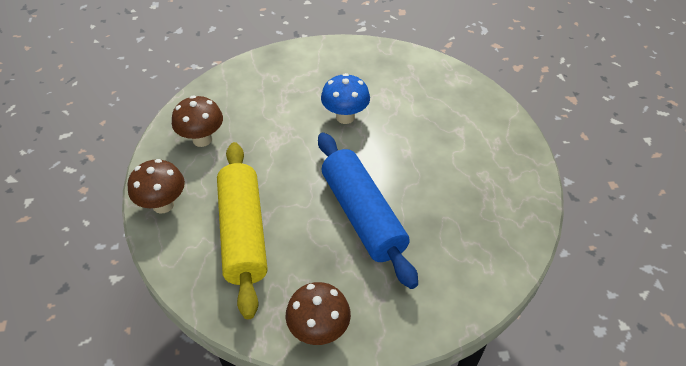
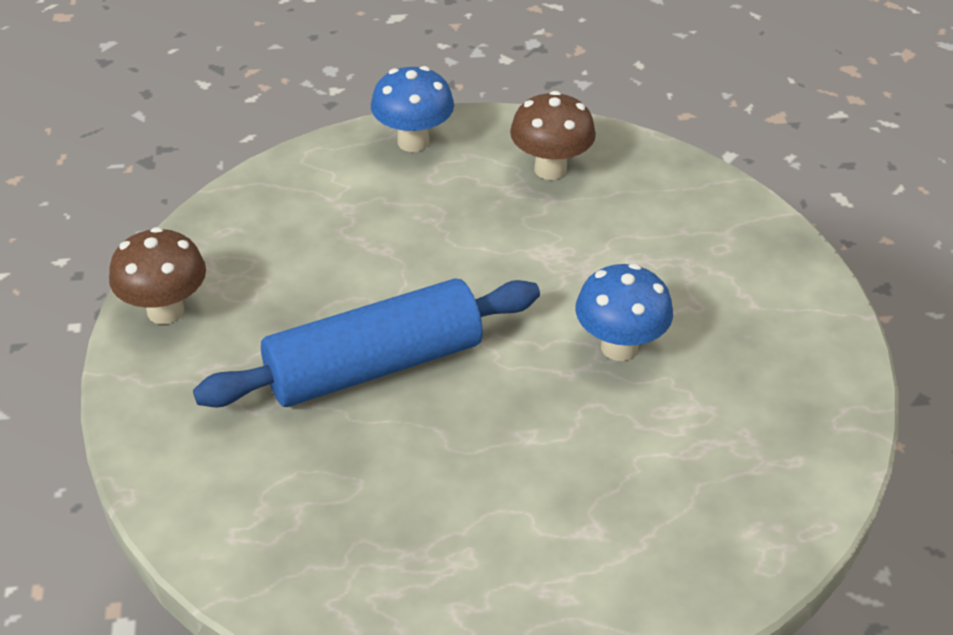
camera: 90 degrees right, 5 degrees down
brown mushroom [127,159,185,214] -> blue mushroom [371,66,454,152]
yellow rolling pin [217,142,268,319] -> none

